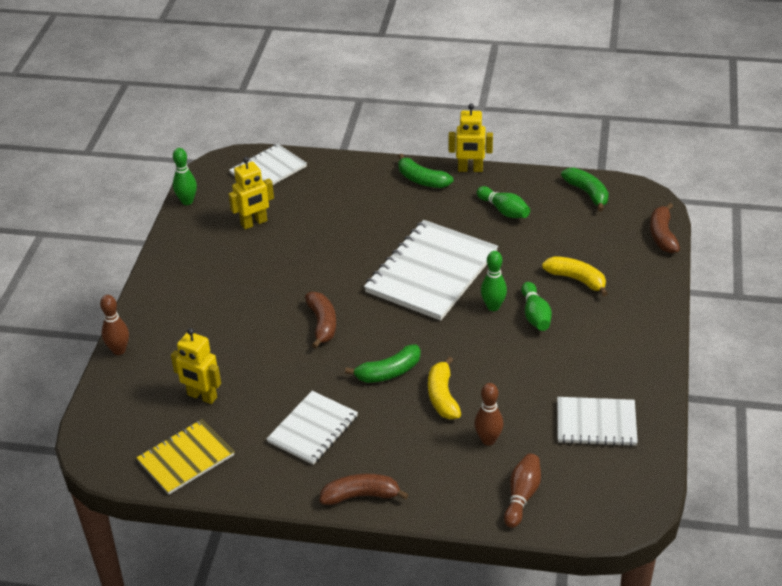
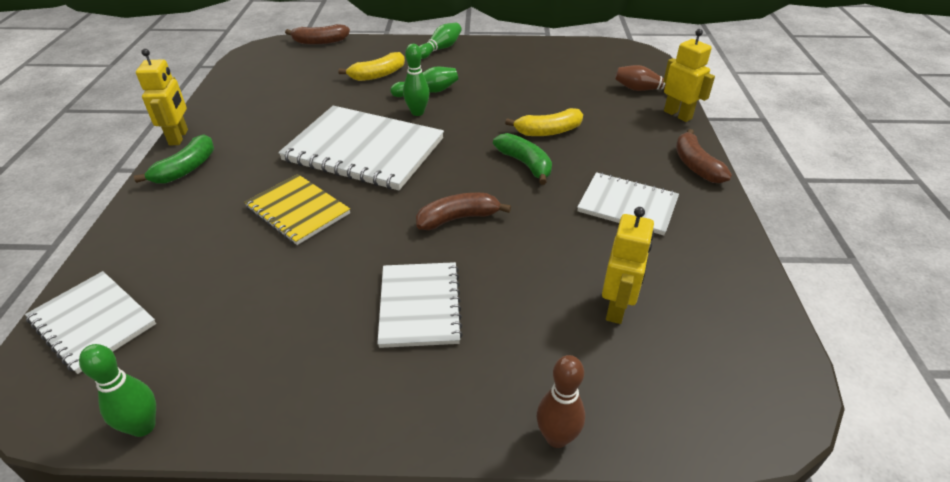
camera: 100 degrees left, 0 degrees up
yellow notebook [136,419,234,495] -> yellow notebook moved to [244,174,350,245]
yellow robot [229,157,274,230] -> yellow robot moved to [663,29,715,122]
brown bowling pin [474,383,504,446] -> none
green bowling pin [477,186,530,218] -> green bowling pin moved to [419,23,462,59]
yellow banana [542,256,608,297] -> yellow banana turned 150 degrees counterclockwise [338,52,405,81]
white notebook [557,397,638,446] -> white notebook moved to [377,262,463,348]
green banana [561,168,609,211] -> none

